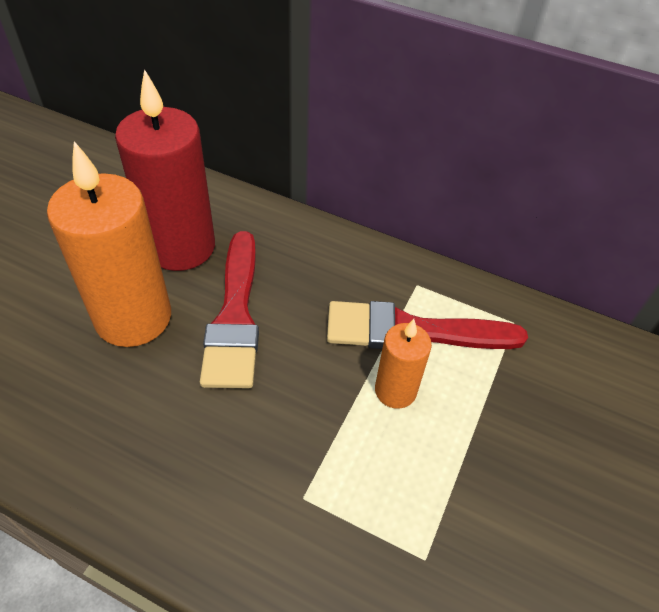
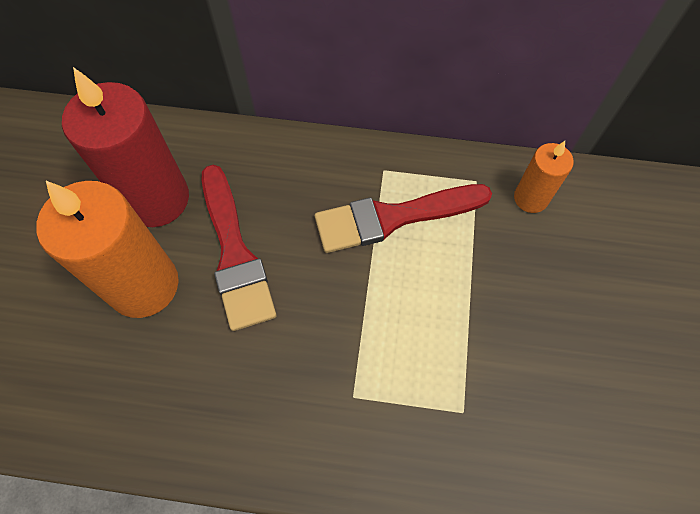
camera: 15 degrees left, 15 degrees up
orange candle [375,319,432,409] -> orange candle moved to [514,141,574,213]

